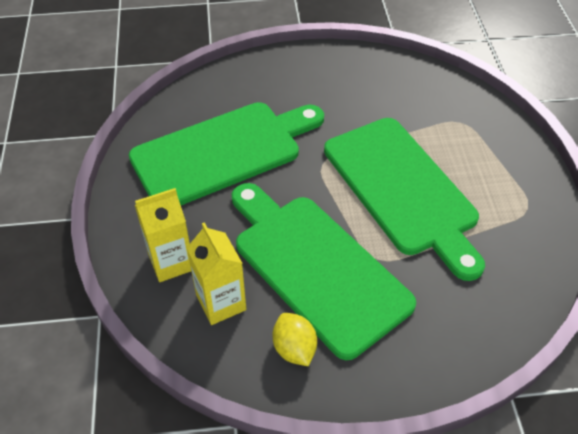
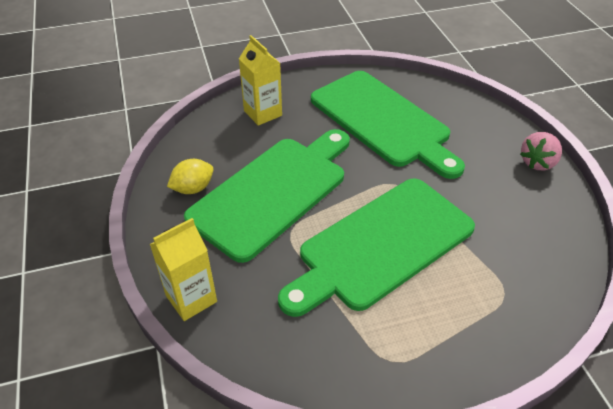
camera: 80 degrees right, 5 degrees down
yellow carton [187,222,246,325] -> yellow carton moved to [150,218,217,321]
none -> pink strawberry [520,132,562,171]

